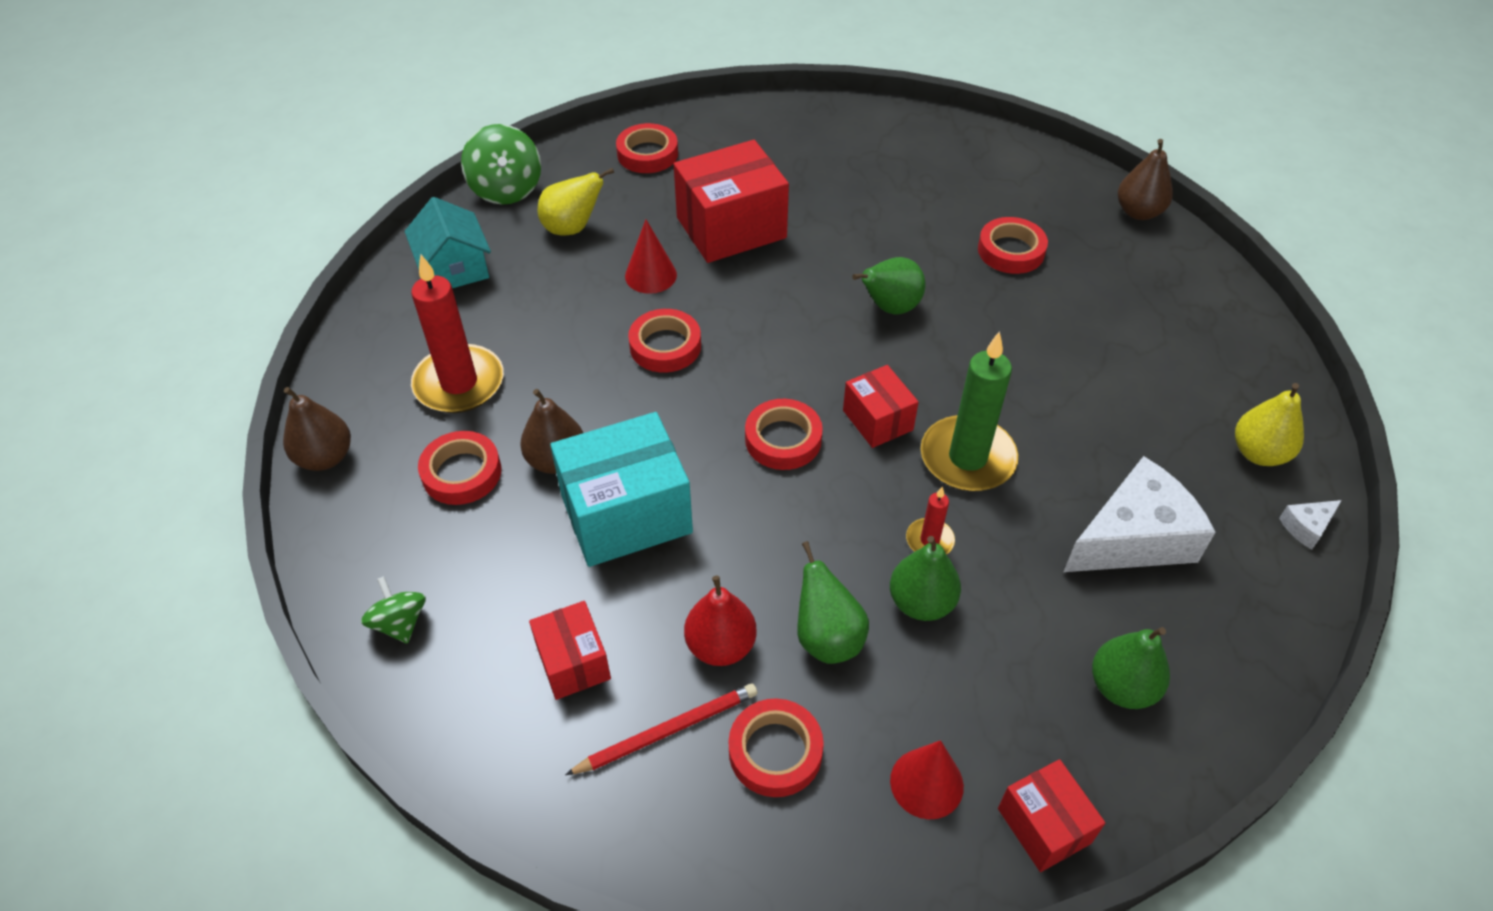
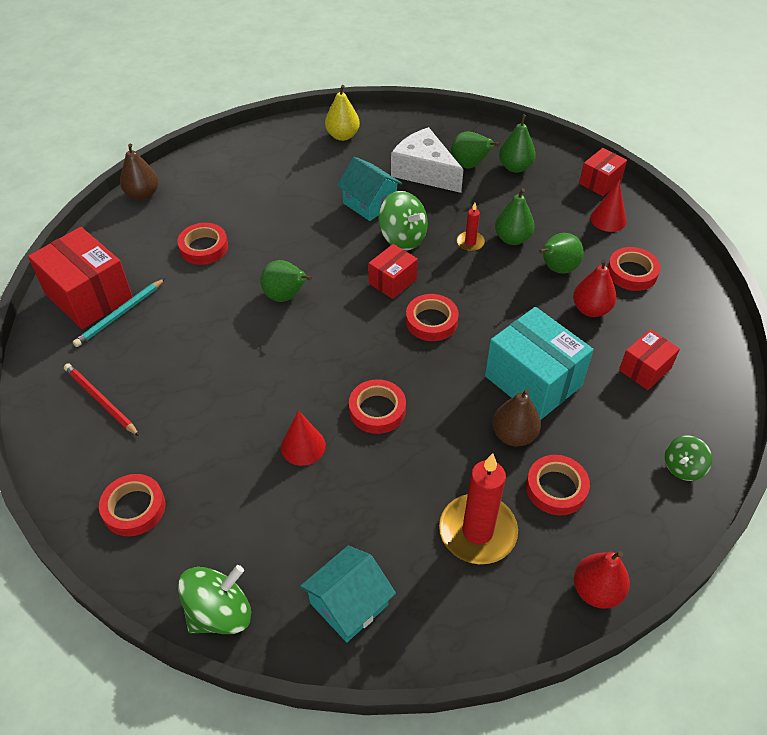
camera: 110 degrees left, 0 degrees up
brown pear [283,387,351,471] -> red pear [574,551,630,609]
yellow pear [538,168,614,236] -> none
red pencil [565,683,757,775] -> red pencil moved to [64,363,139,436]
red box [674,140,789,263] -> red box moved to [28,227,133,329]
green candle [921,331,1018,491] -> green spinning top [378,191,428,250]
white cheese [1279,500,1342,549] -> none
none -> turquoise pencil [73,278,165,347]
none -> turquoise house [337,157,402,221]
none -> green pear [451,131,500,169]

